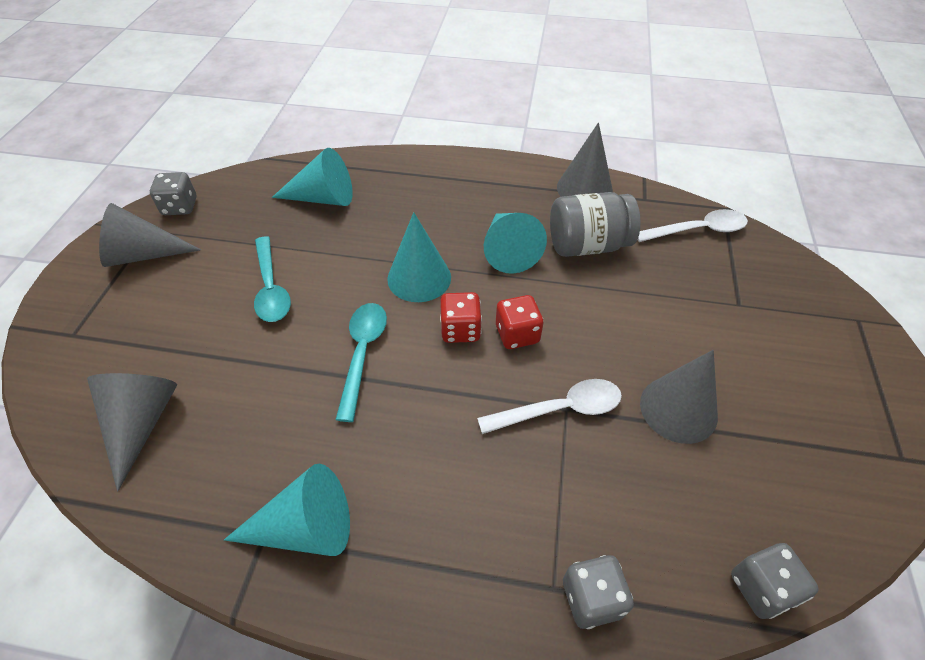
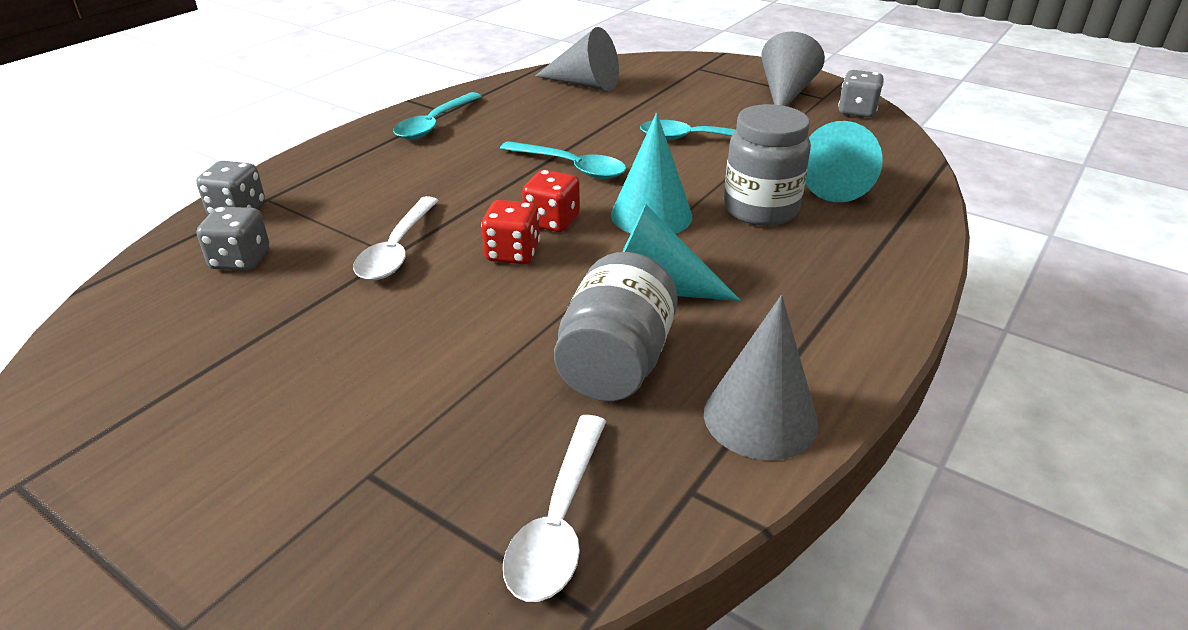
camera: 115 degrees right, 15 degrees down
turquoise cone [224,464,350,556] -> turquoise spoon [393,92,482,139]
grey cone [640,350,718,444] -> none
grey dice [731,543,819,619] -> grey dice moved to [197,207,269,271]
none -> grey jar [724,104,811,226]

